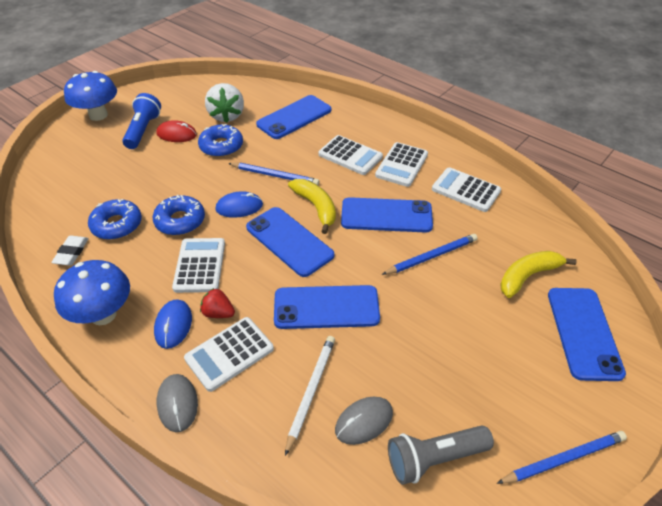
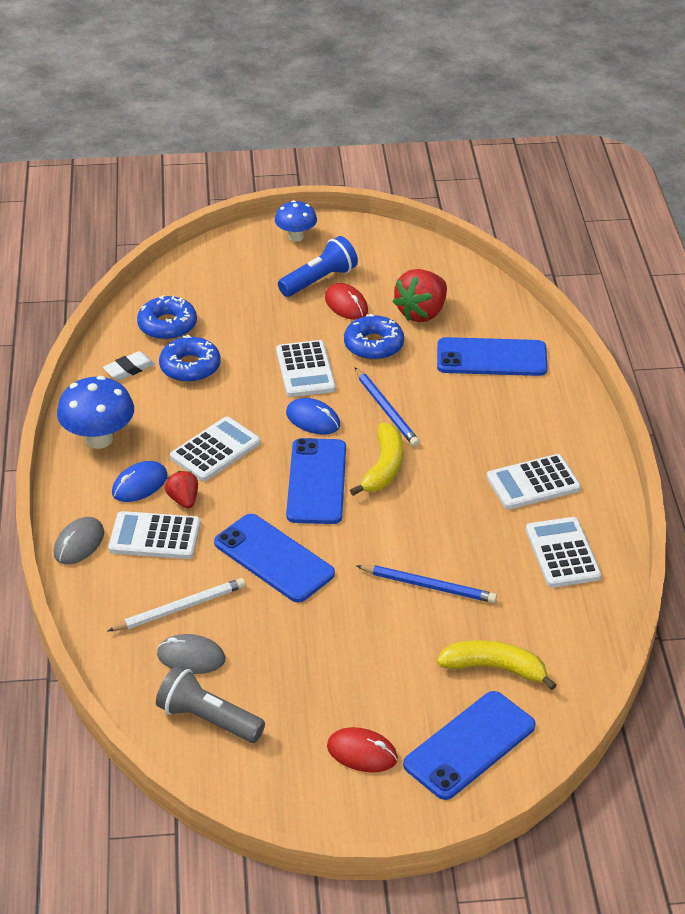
camera: 45 degrees right, 5 degrees down
blue mushroom [64,71,117,121] -> blue mushroom [275,200,317,241], size x0.63
blue donut [153,195,205,235] -> blue donut moved to [137,295,197,340]
white strawberry [205,83,244,123] -> red strawberry [393,269,447,322]
white calculator [319,135,383,175] -> white calculator moved to [276,340,336,397]
blue phone [341,197,433,233] -> none
blue pencil [497,431,627,484] -> none
none -> red mouse [327,727,398,772]

